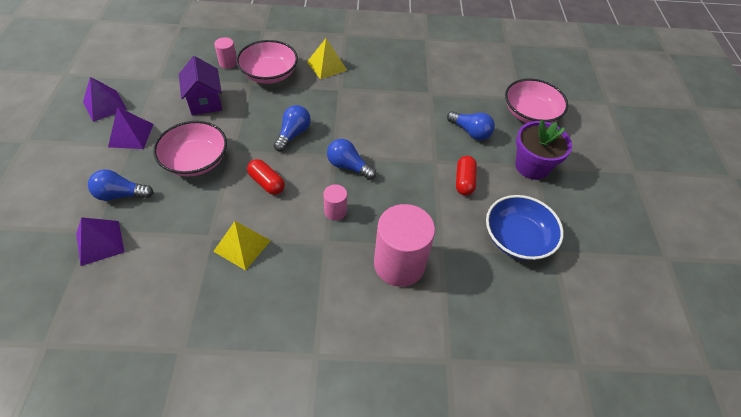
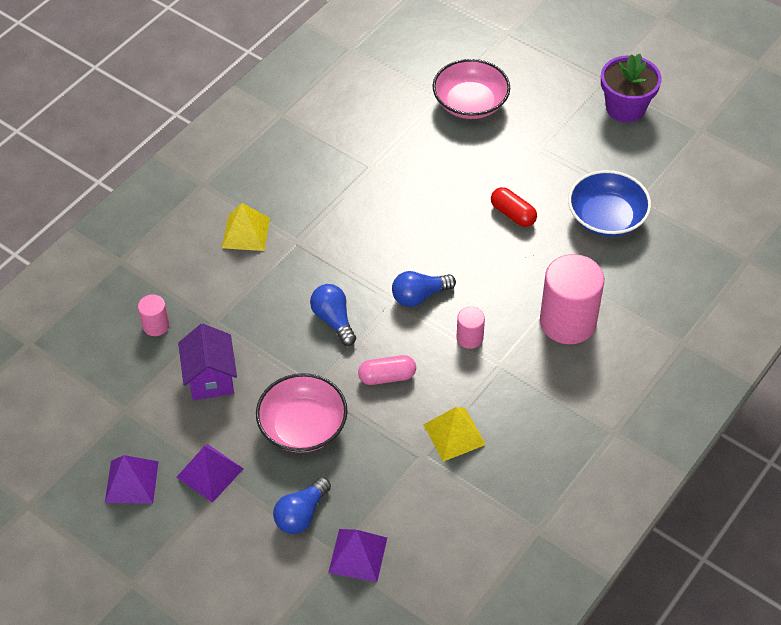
camera: 50 degrees left, 0 degrees up
purple house [179,56,222,115] -> purple house turned 60 degrees clockwise [178,324,237,400]
pink bowl [236,40,298,84] -> none
red capsule [247,159,285,195] -> pink capsule [358,355,416,385]
blue light bulb [447,111,495,140] -> none
purple flower pot [515,119,572,180] -> purple flower pot moved to [601,54,662,123]

